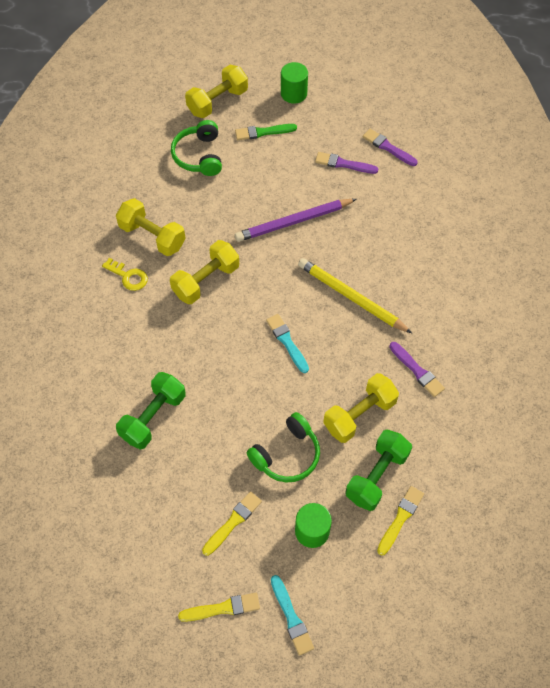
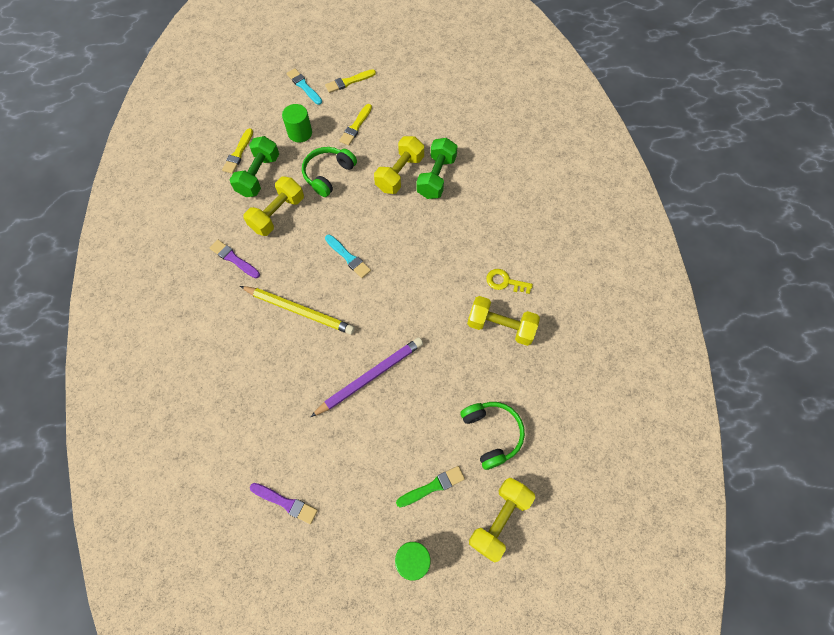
camera: 165 degrees right, 5 degrees up
yellow dumbbell [170,240,239,304] -> yellow dumbbell moved to [374,136,424,194]
purple brush [315,152,378,174] -> none

